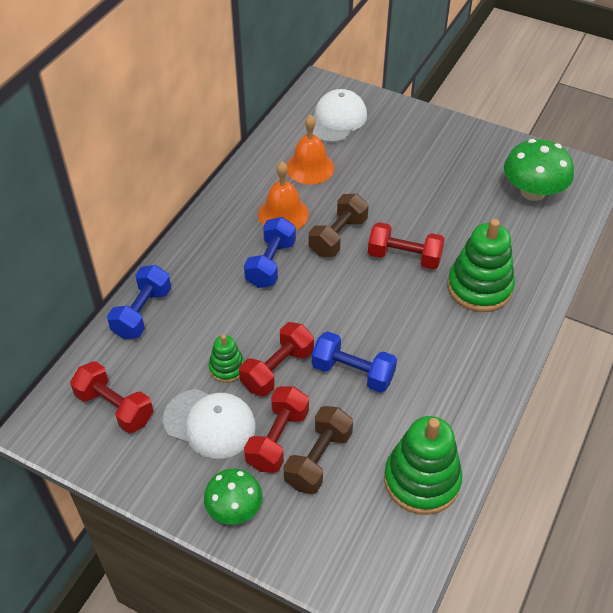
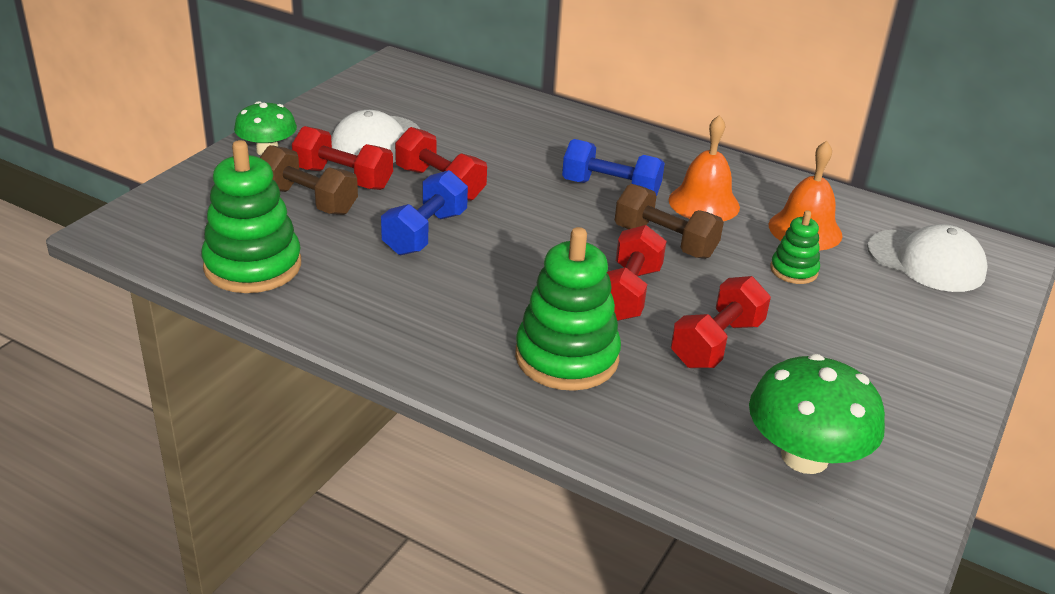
camera: 90 degrees right, 15 degrees down
red dumbbell [70,361,154,433] -> red dumbbell moved to [671,276,771,368]
blue dumbbell [107,265,171,339] -> none
green stacking toy [208,335,245,383] -> green stacking toy moved to [770,210,820,284]

